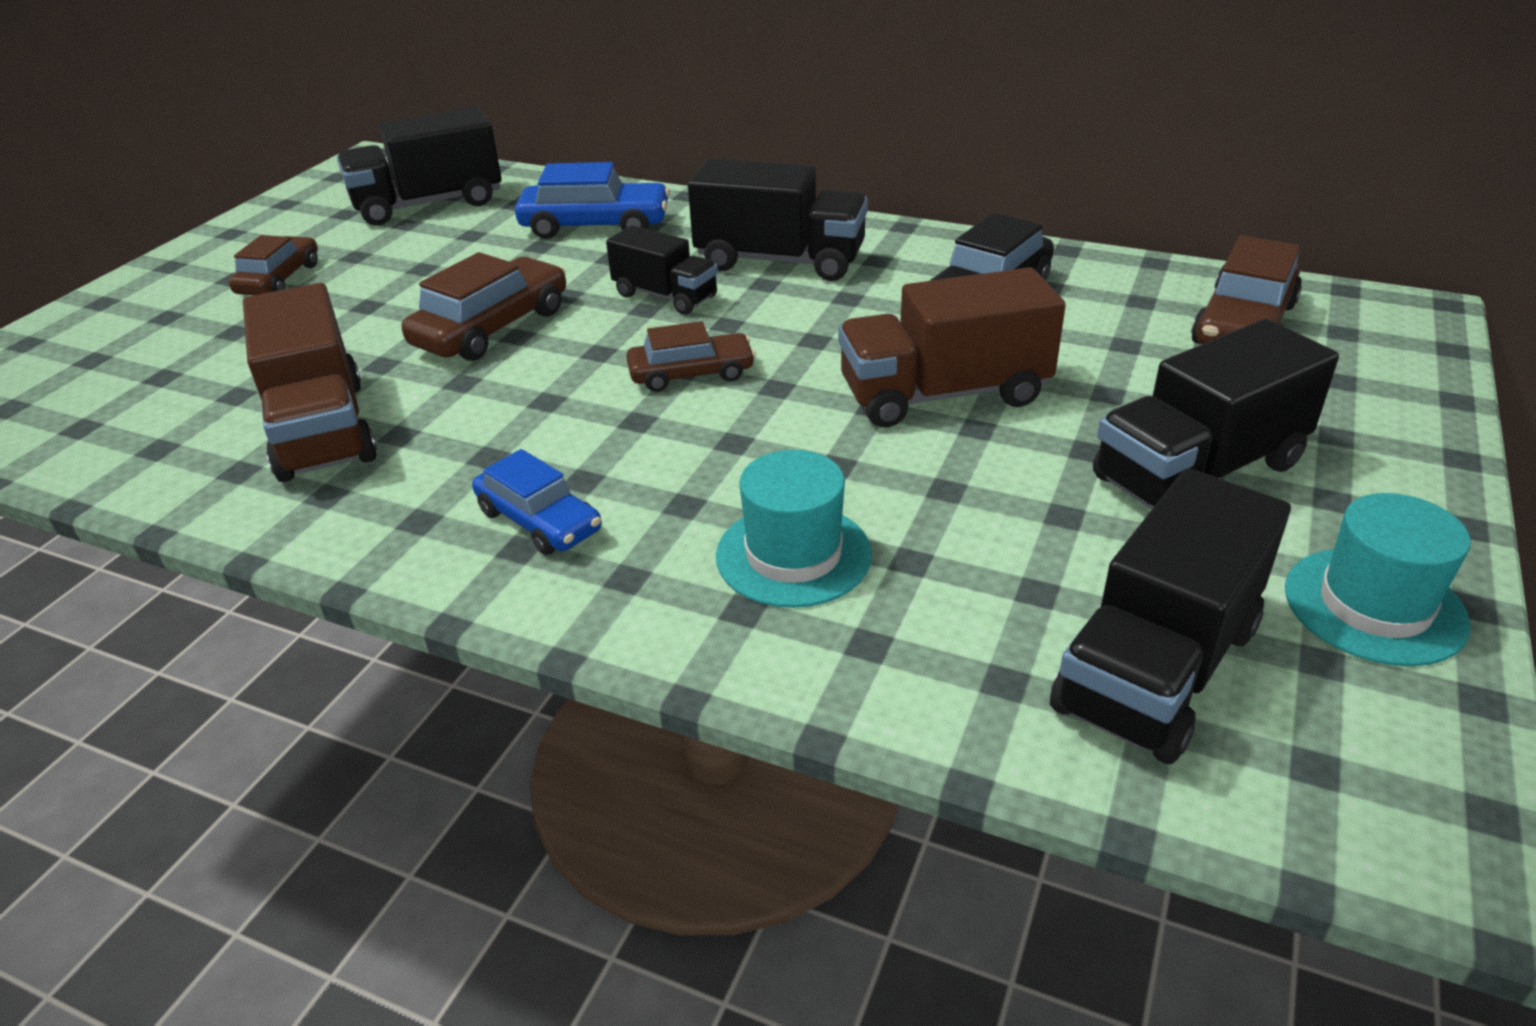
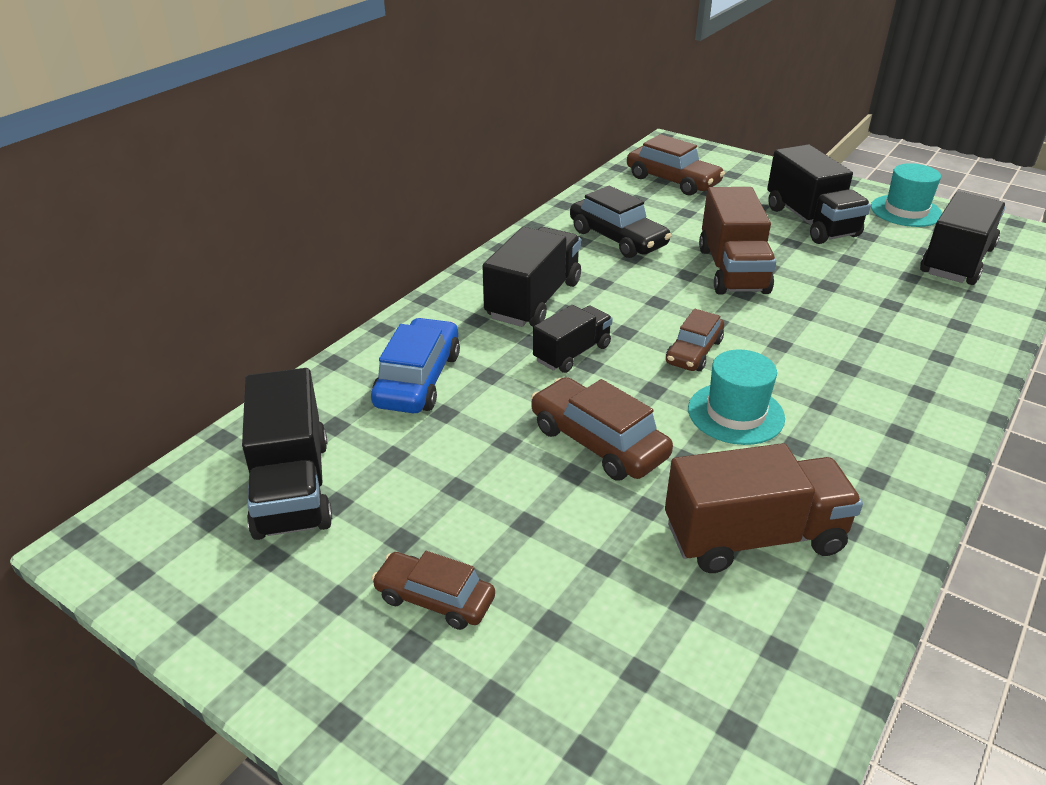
camera: 80 degrees left, 0 degrees up
blue car [472,449,602,555] -> none
brown car [626,321,756,392] -> brown car turned 150 degrees counterclockwise [666,309,724,371]
turquoise hat [716,450,872,608] -> turquoise hat moved to [688,349,785,445]
black truck [1050,468,1291,764] -> black truck turned 105 degrees counterclockwise [920,192,1005,285]

